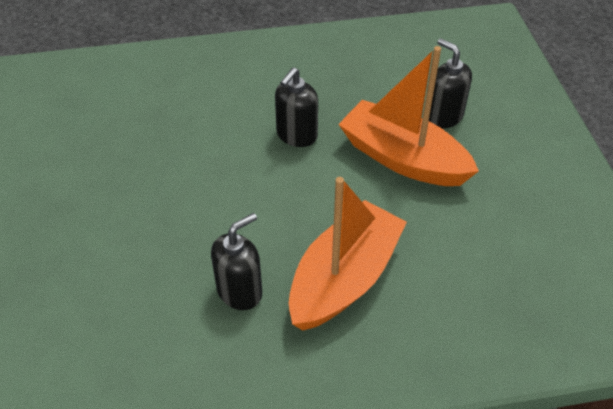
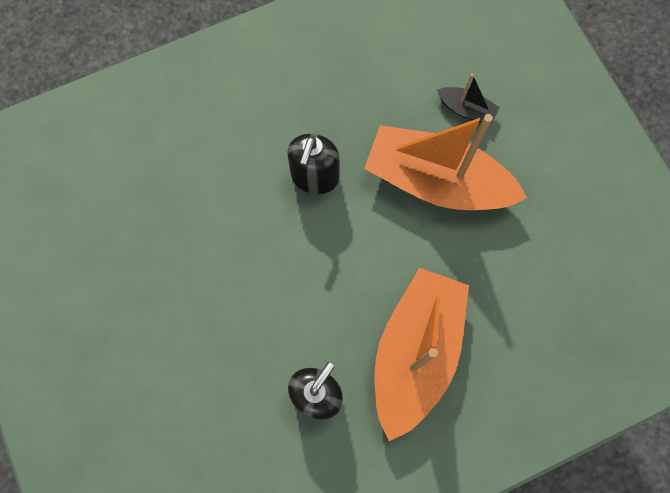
camera: 15 degrees left, 25 degrees up
black soap dispenser [429,38,472,128] -> black boat [437,74,500,124]

